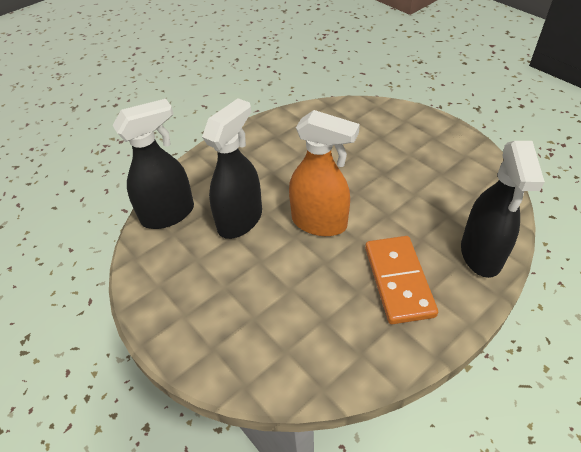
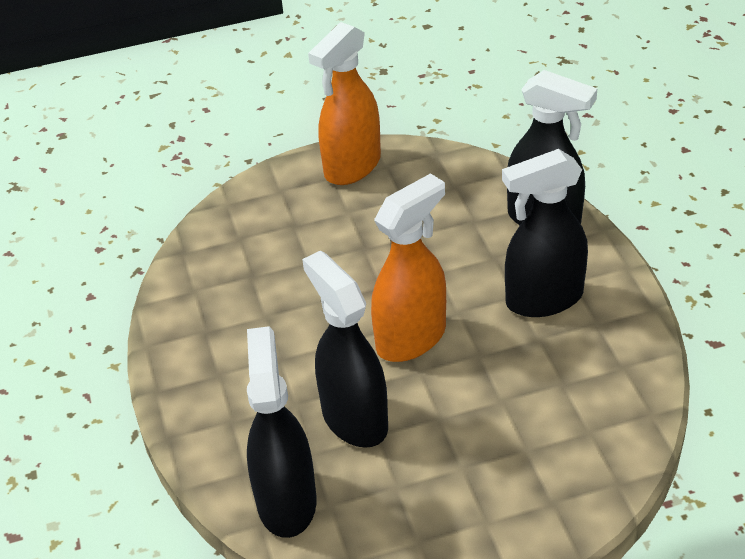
camera: 65 degrees left, 5 degrees down
orange domino [365,236,438,324] -> black spray bottle [502,149,588,317]
none -> orange spray bottle [308,22,381,185]

